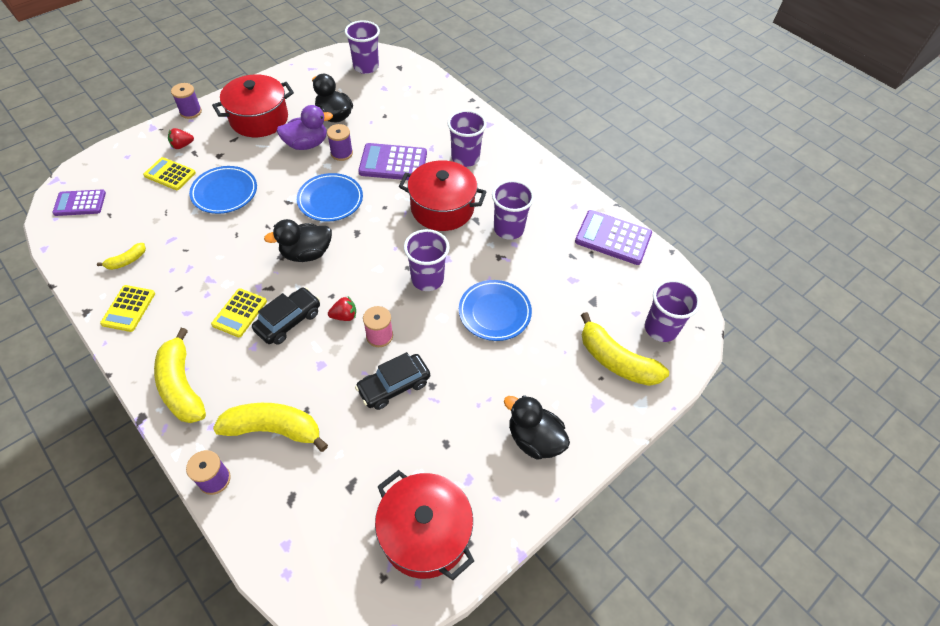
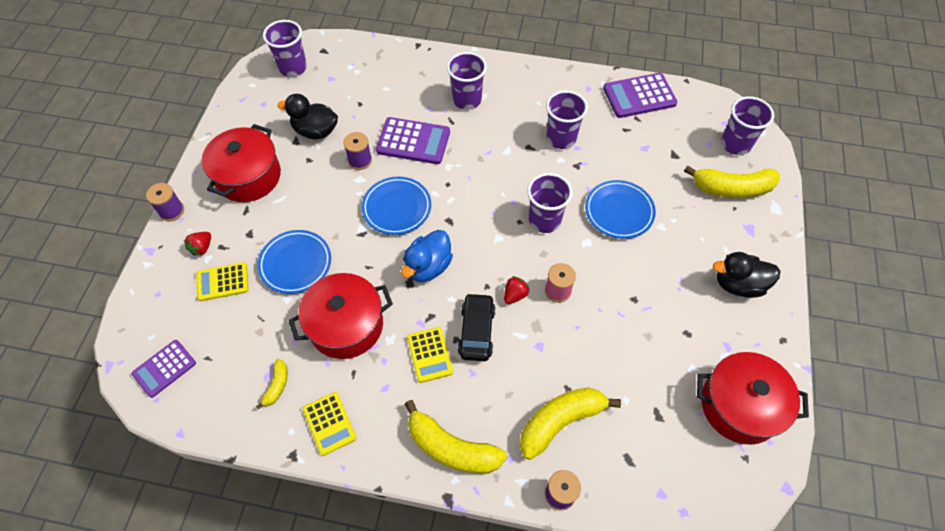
camera: 35 degrees left, 5 degrees up
black duck [264,219,332,262] -> blue duck [401,230,453,282]
purple duck [277,105,333,150] -> none
black car [355,352,430,410] -> none
purple calculator [358,143,427,180] -> purple calculator turned 135 degrees counterclockwise [376,117,450,164]
red pot [398,160,487,231] -> red pot moved to [289,273,393,359]

